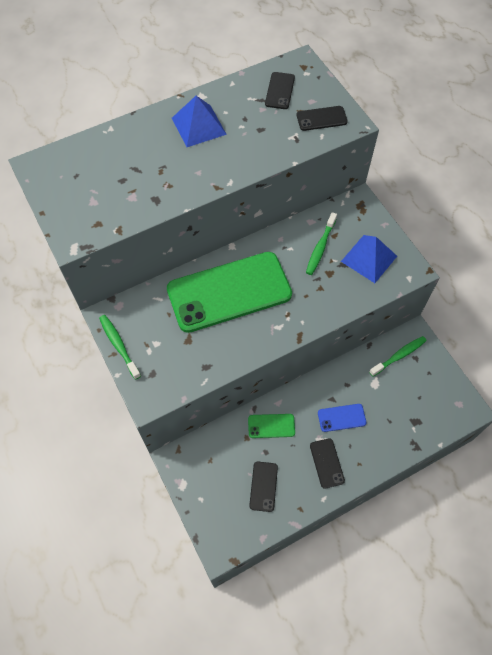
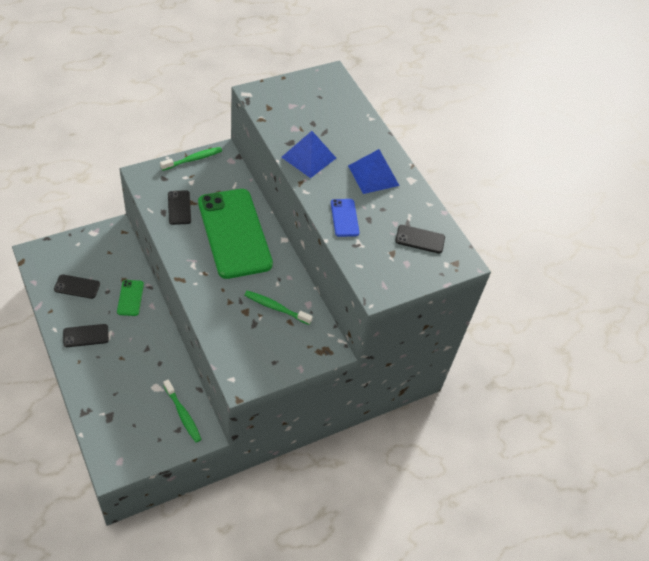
camera: 85 degrees right, 10 degrees down
black phone [296,106,348,131] -> black phone moved to [168,190,191,225]
blue phone [318,404,366,432] -> blue phone moved to [331,199,359,237]
blue pyramid [341,235,397,283] -> blue pyramid moved to [281,131,336,178]

